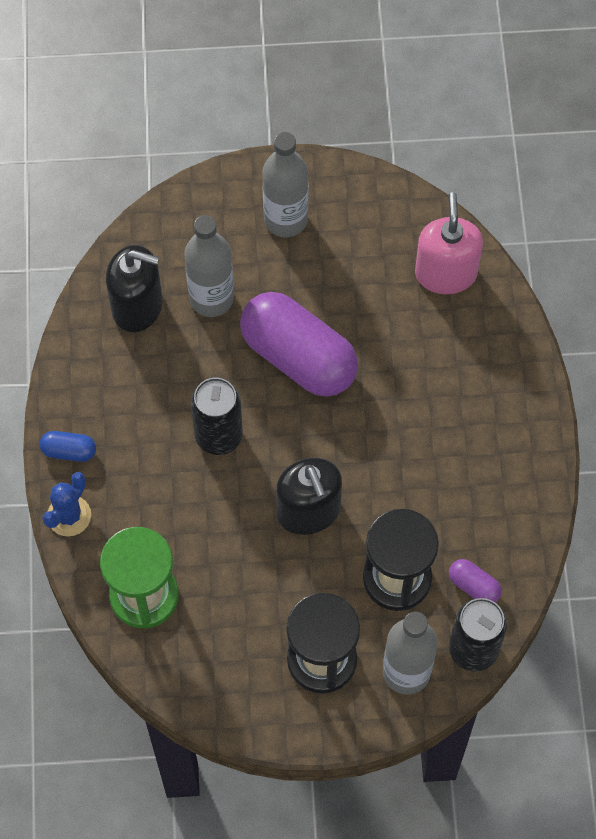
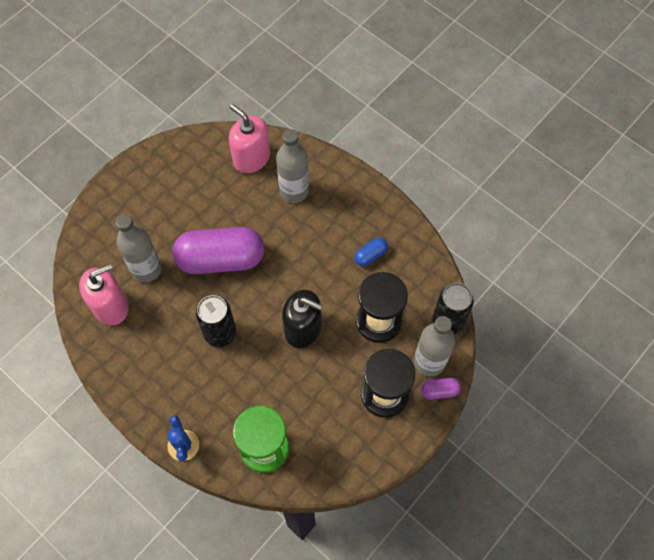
camera: 45 degrees left, 0 degrees up
blue capsule [40,431,96,462] -> blue capsule moved to [354,238,388,266]
black soap dispenser [106,245,163,332] -> pink soap dispenser [79,264,129,325]
grey bottle [262,132,308,238] -> grey bottle moved to [276,129,309,203]
purple capsule [449,559,502,603] -> purple capsule moved to [421,378,461,400]

